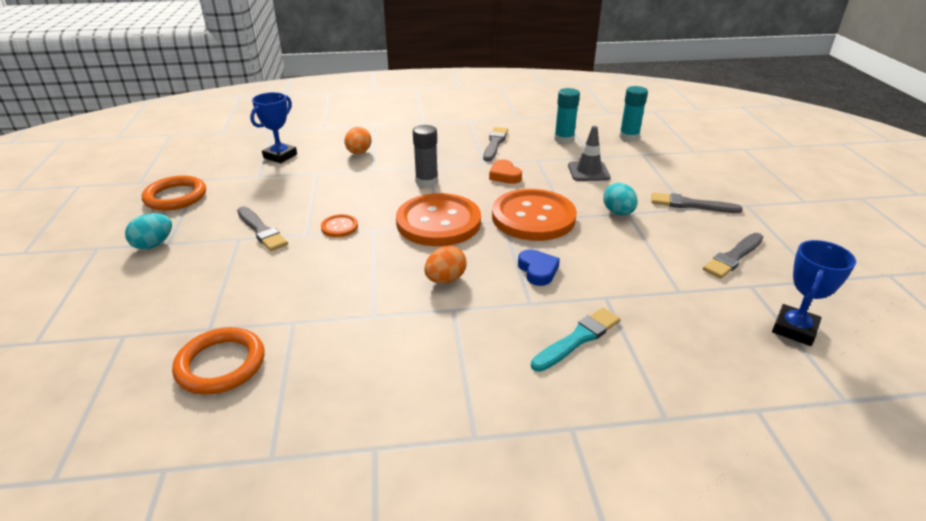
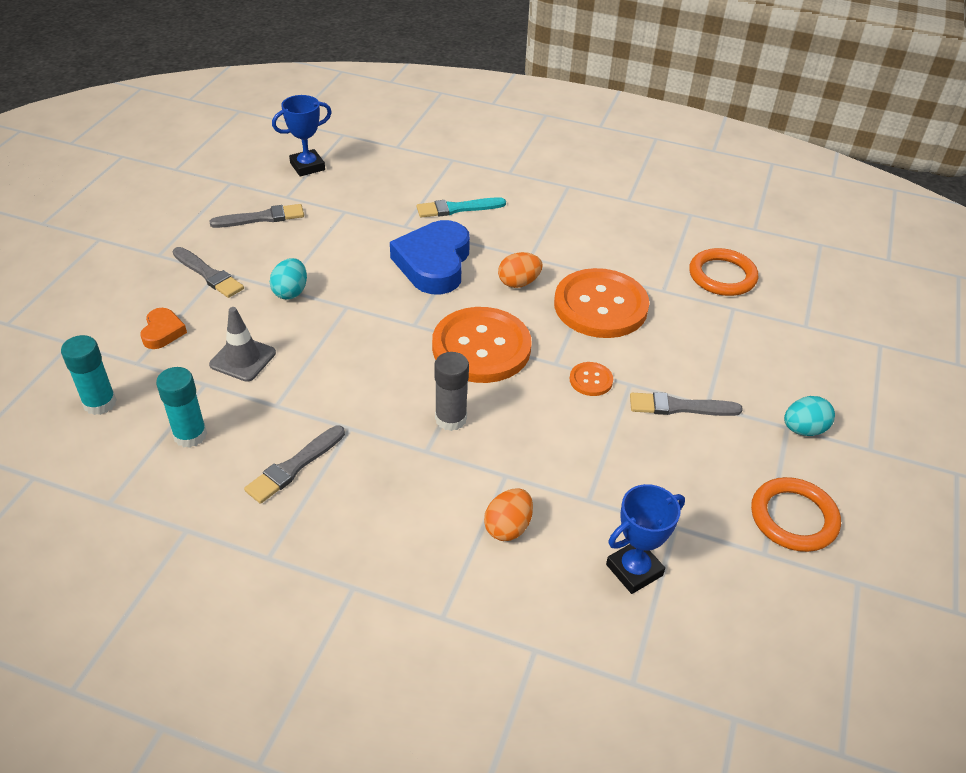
camera: 155 degrees left, 10 degrees up
grey brush [237,206,288,251] -> grey brush turned 75 degrees counterclockwise [630,392,743,416]
orange heart [489,159,522,184] -> orange heart moved to [141,308,187,349]
orange button [492,189,577,241] -> orange button moved to [554,268,650,338]
blue heart [518,249,560,286] -> blue heart [390,220,470,294], size x2.06

